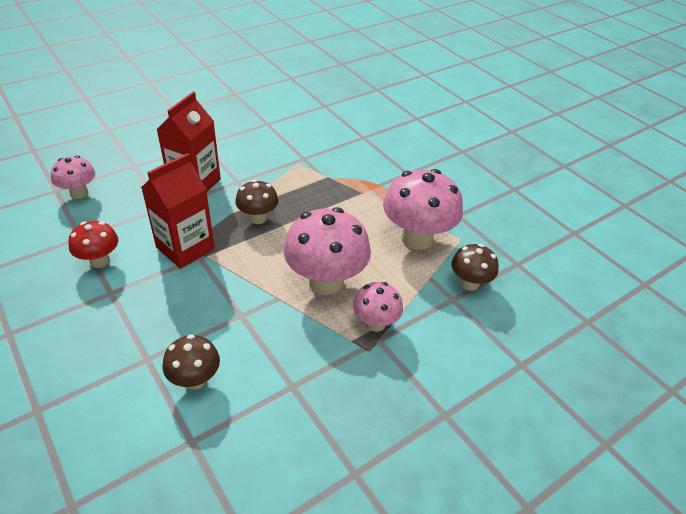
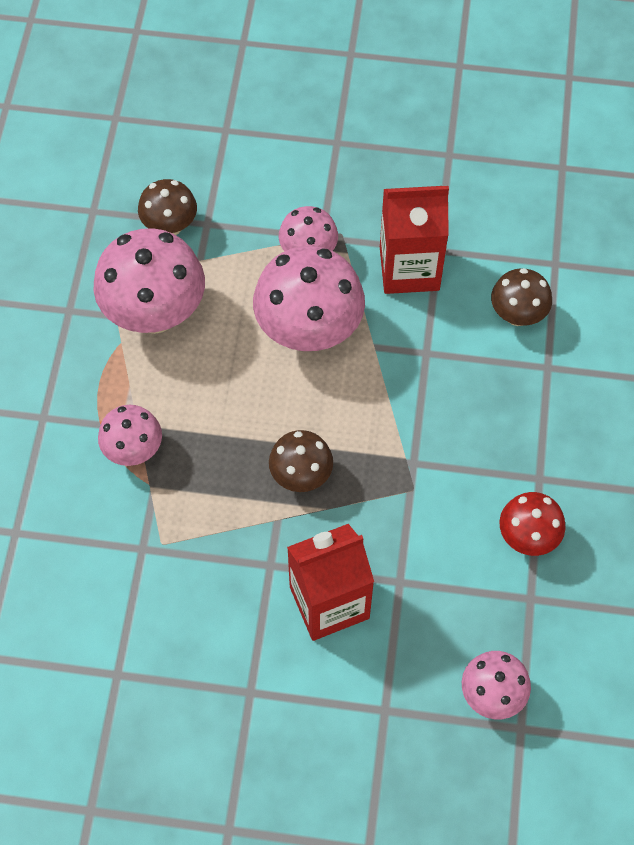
camera: 135 degrees left, 20 degrees up
red carton [141,153,215,269] -> red carton moved to [380,186,449,294]
none -> pink mushroom [98,405,162,466]

